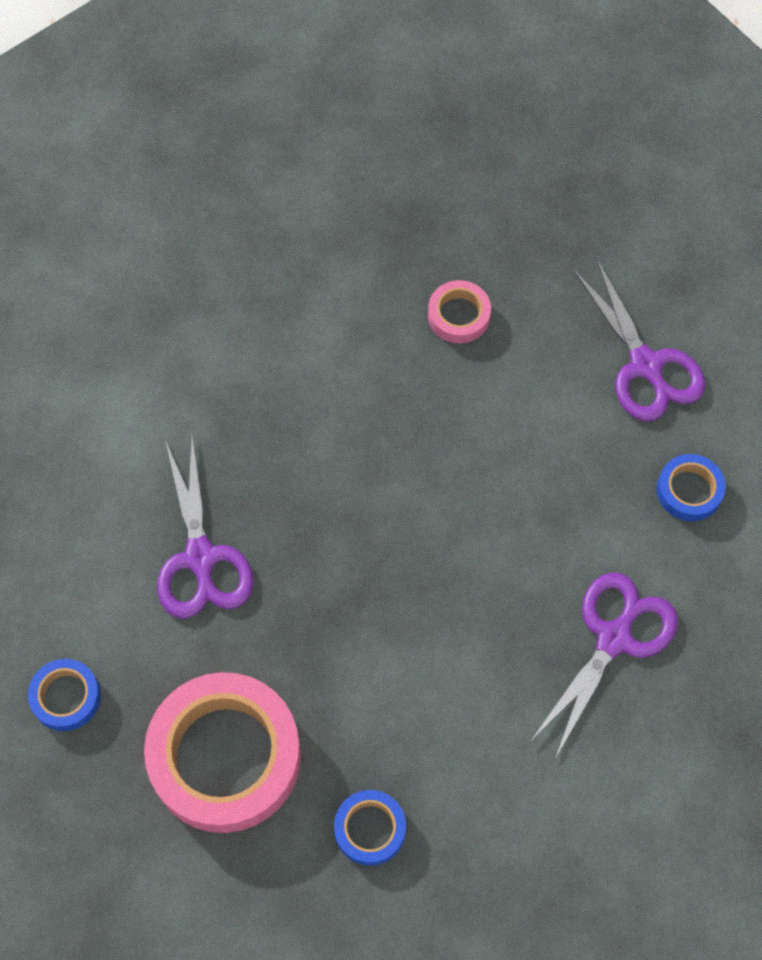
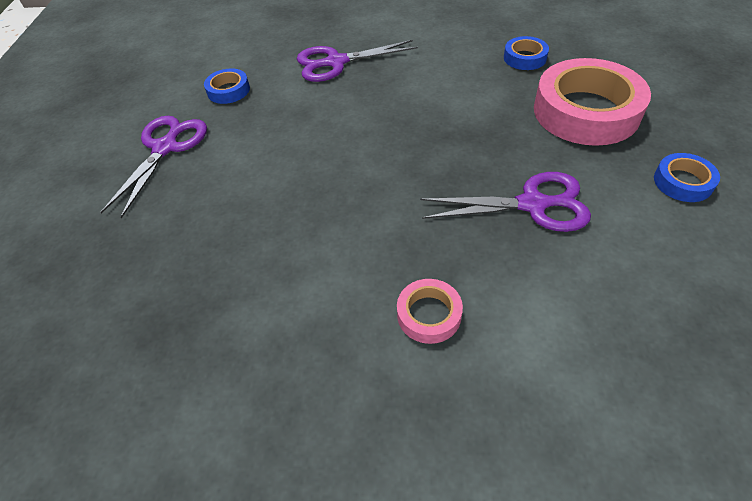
camera: 135 degrees left, 15 degrees down
purple scissors [157,436,254,619] -> purple scissors turned 60 degrees clockwise [420,172,591,232]
pink tape [428,280,491,344] -> pink tape moved to [397,279,463,344]

